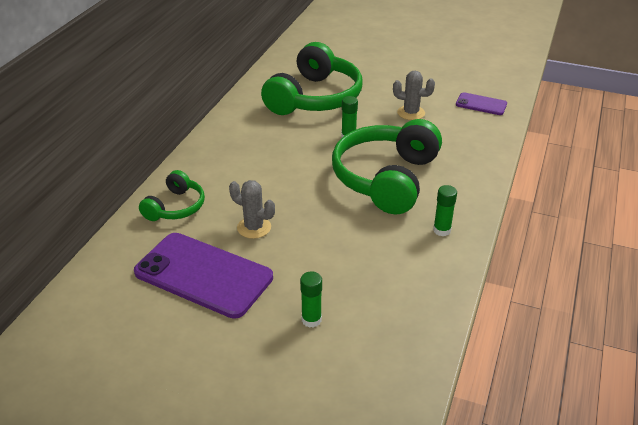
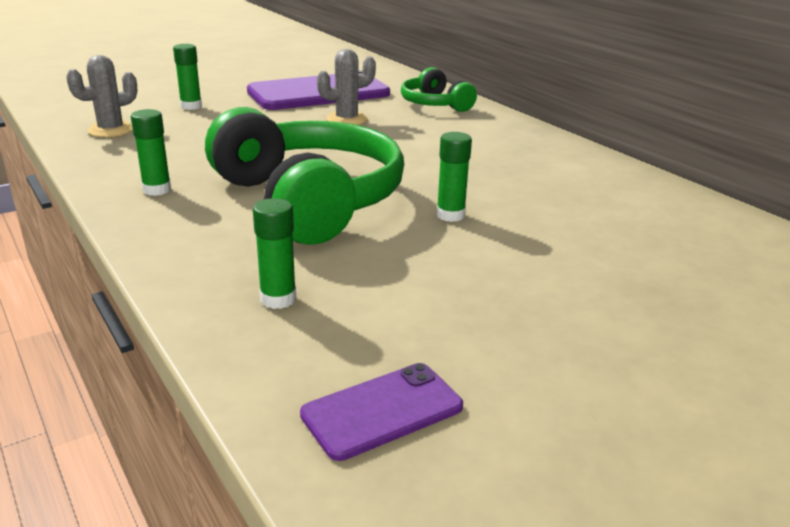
camera: 125 degrees right, 10 degrees down
green headphones [261,42,363,115] -> none
grey cactus [393,71,435,120] -> grey cactus moved to [66,55,138,137]
none -> green glue stick [253,198,296,309]

